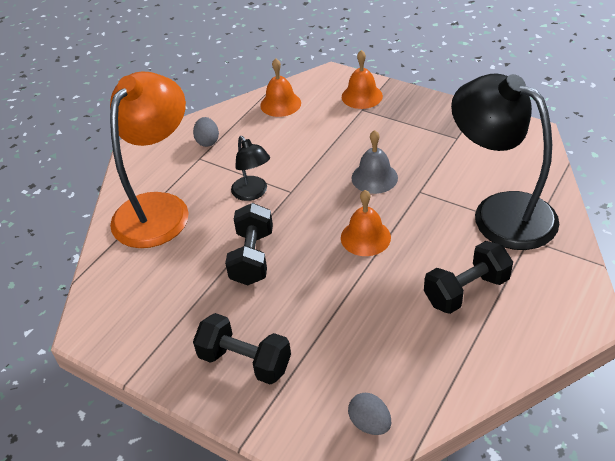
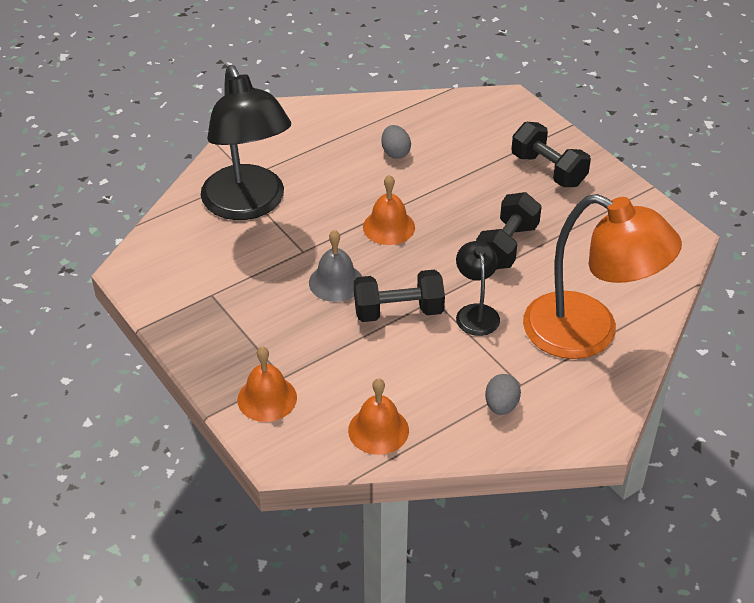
camera: 160 degrees left, 0 degrees up
orange lamp [110,71,189,248] -> orange lamp turned 105 degrees counterclockwise [523,194,682,359]
grey egg [348,393,391,435] -> grey egg moved to [381,125,411,159]
black dumbbell [424,241,513,314] -> black dumbbell moved to [354,270,445,322]

